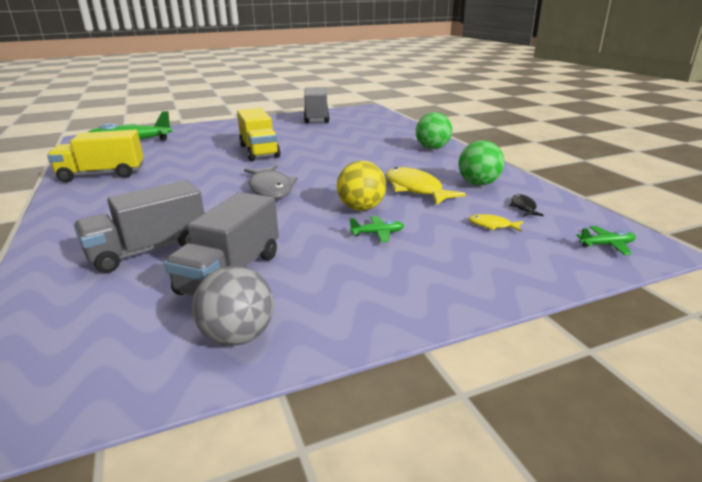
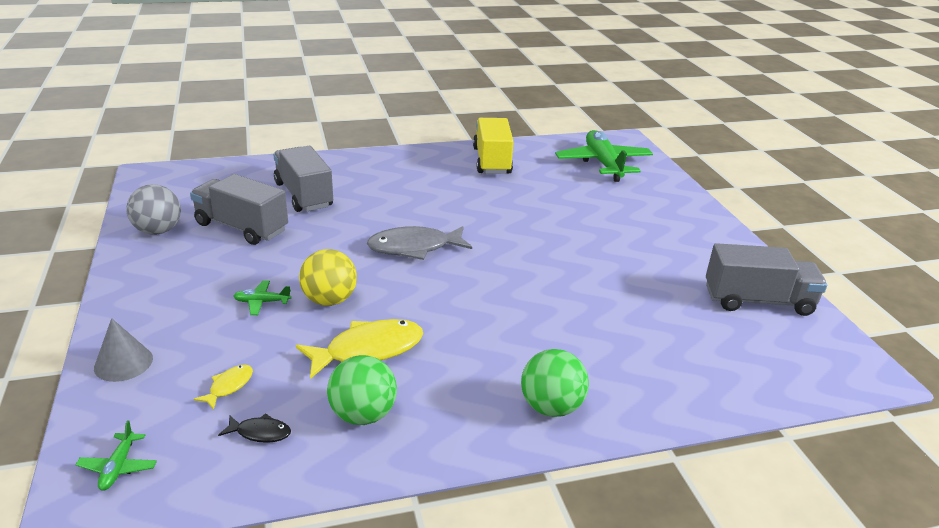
camera: 95 degrees right, 5 degrees up
yellow truck [237,108,281,161] -> none
green plane [350,216,404,242] -> green plane turned 90 degrees clockwise [233,281,291,315]
none -> grey cone [94,318,153,382]

